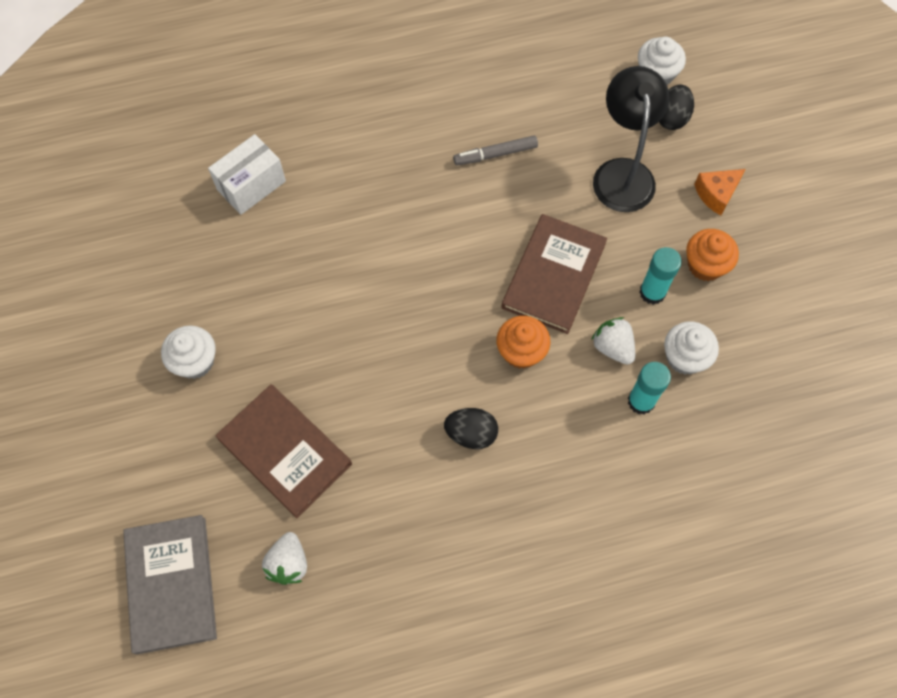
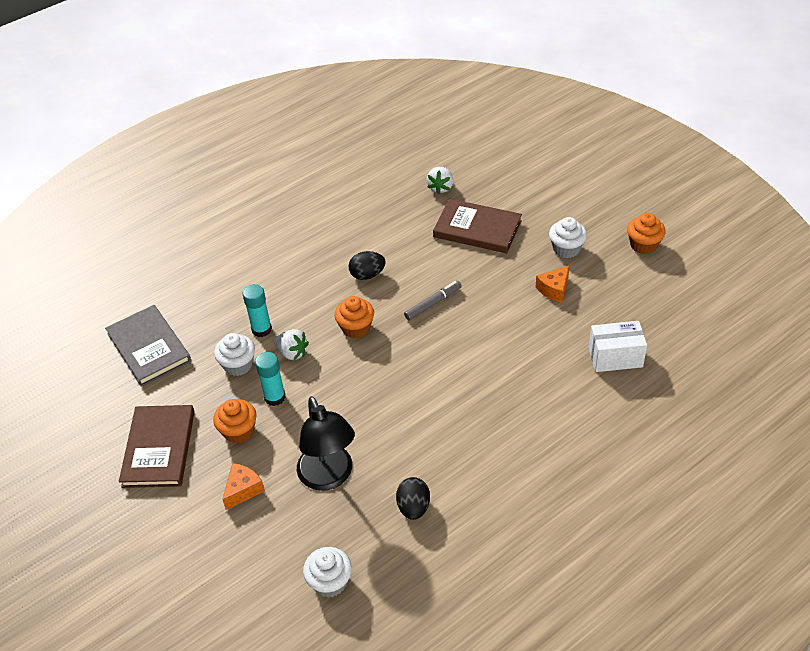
camera: 160 degrees right, 20 degrees down
grey book [123,515,217,654] -> grey book moved to [105,305,191,387]
white box [208,134,286,215] -> white box turned 60 degrees clockwise [588,321,647,372]
white strawberry [262,532,307,585] -> white strawberry turned 150 degrees counterclockwise [427,167,453,195]
grey marker [453,136,538,165] -> grey marker moved to [404,281,462,321]
brown book [502,214,607,334] -> brown book moved to [119,405,195,488]
black egg [659,85,694,130] -> black egg moved to [396,477,430,520]
none -> orange cheese [536,265,570,303]
none -> orange cupcake [627,213,666,254]

